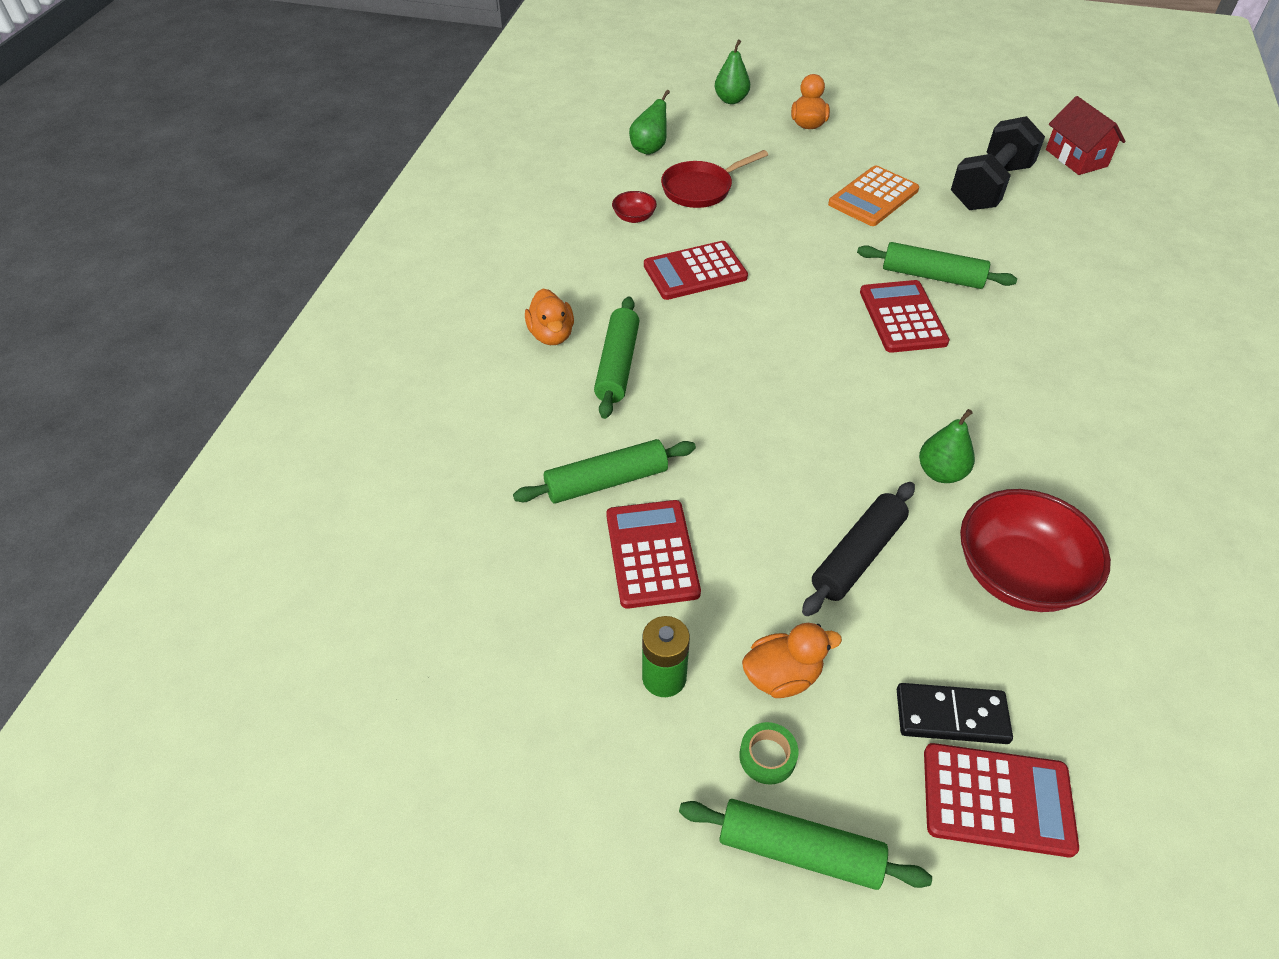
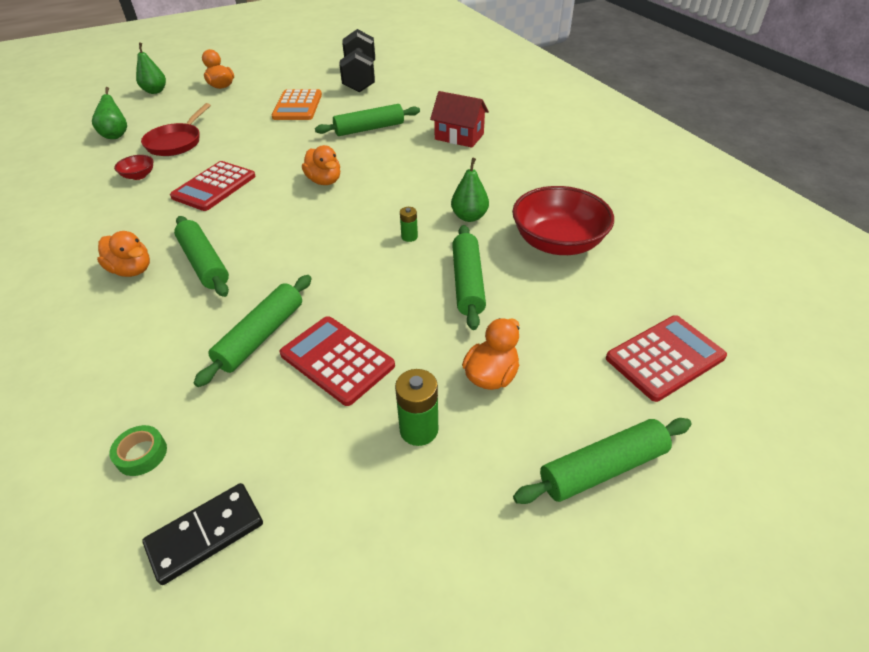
camera: 40 degrees left, 5 degrees down
green tape [739,722,798,785] -> green tape moved to [109,425,167,476]
black rolling pin [802,482,915,616] -> green rolling pin [452,225,486,330]
red calculator [860,280,950,353] -> none
black domino [897,683,1013,744] -> black domino moved to [142,483,263,585]
red house [1046,96,1125,175] -> red house moved to [430,91,489,148]
none -> orange duck [302,145,340,185]
none -> green battery [400,207,418,242]

